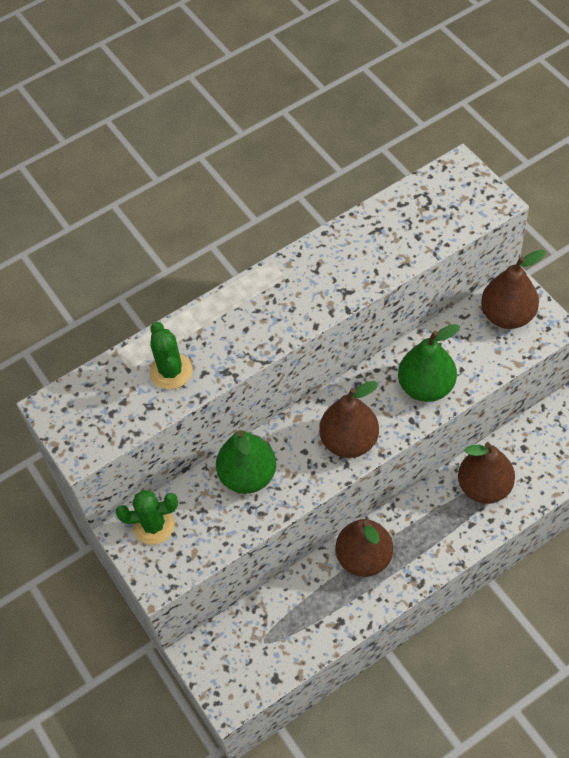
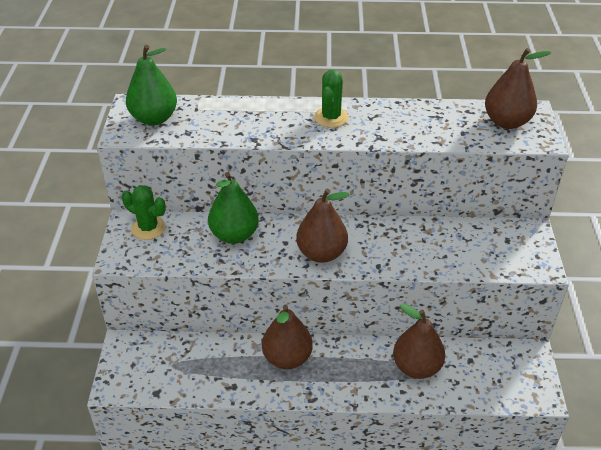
camera: 30 degrees right, 15 degrees down
green cactus [149,322,192,389] -> green cactus moved to [314,70,348,128]
green pear [398,324,460,402] -> green pear moved to [126,45,177,126]
brown pear [481,250,546,329] -> brown pear moved to [485,48,551,129]

